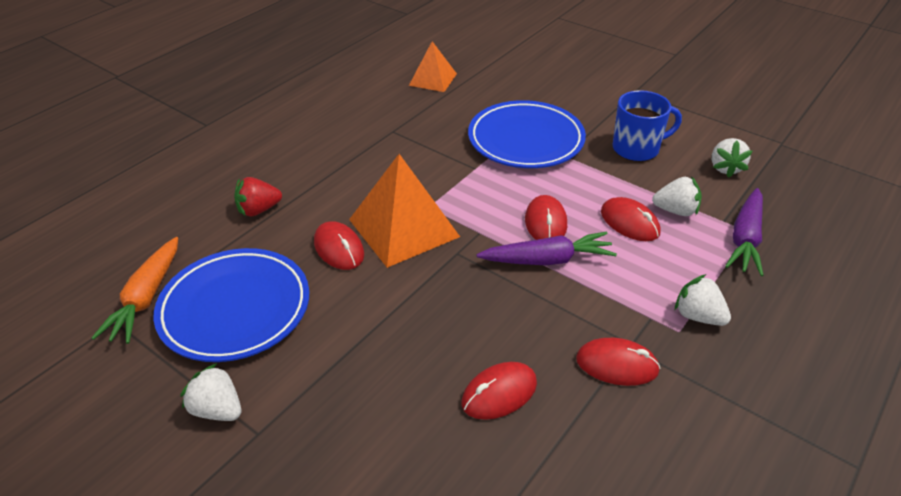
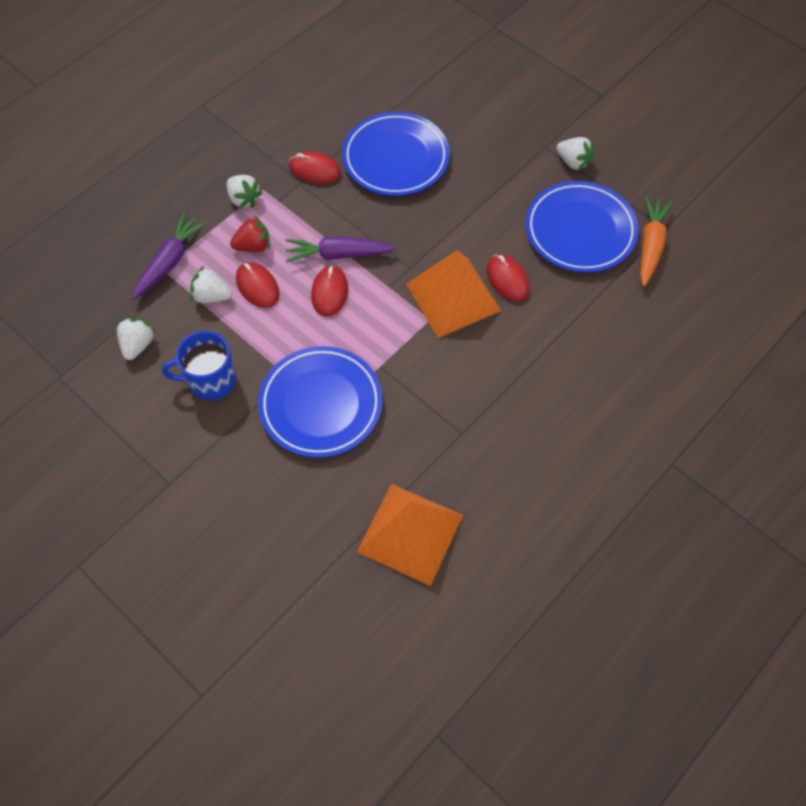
camera: 175 degrees left, 20 degrees up
red strawberry [234,177,282,217] -> red strawberry moved to [230,216,270,252]
orange pyramid [409,41,457,92] -> orange pyramid [357,484,463,586], size x1.69
red mouse [462,362,537,420] -> blue plate [342,112,450,196]

